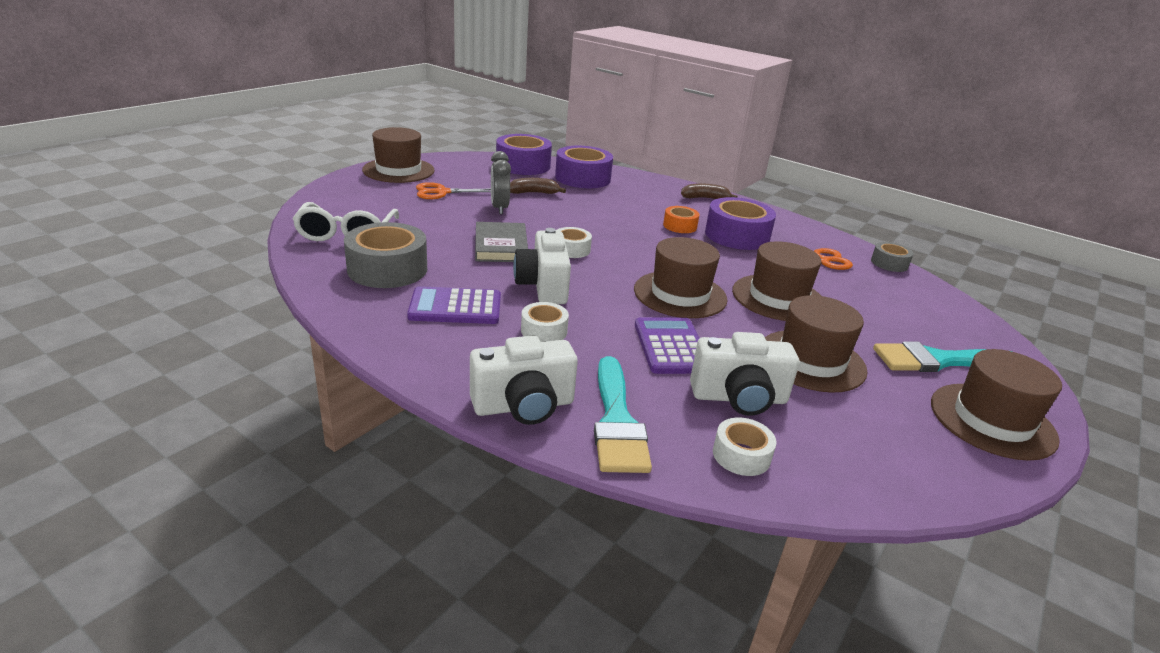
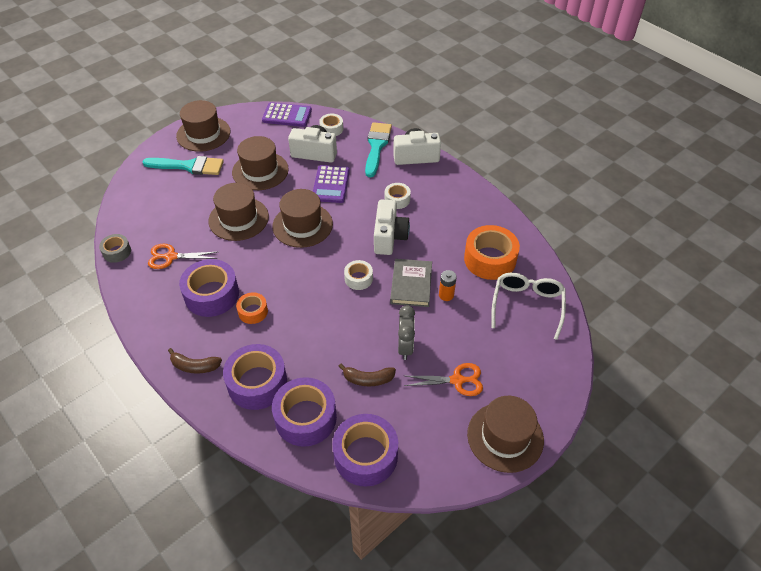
camera: 165 degrees left, 20 degrees up
grey tape [344,222,427,288] -> orange tape [464,225,520,280]
purple calculator [407,286,501,324] -> purple calculator moved to [262,102,312,127]
none -> purple tape [223,344,287,410]
none -> orange battery [439,270,457,301]

